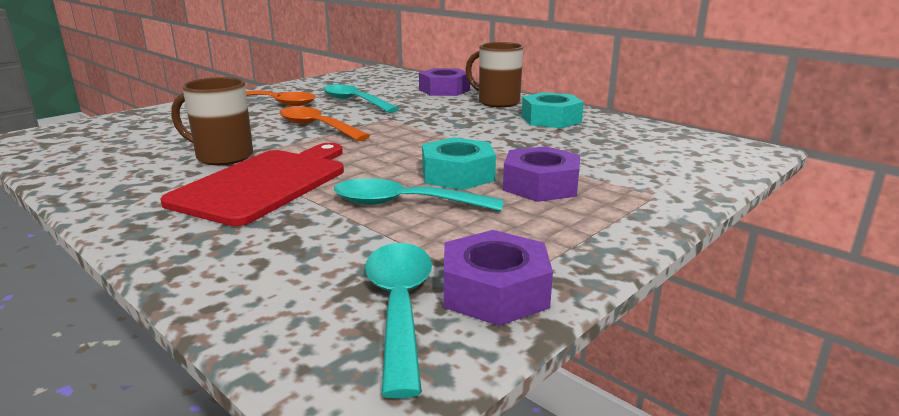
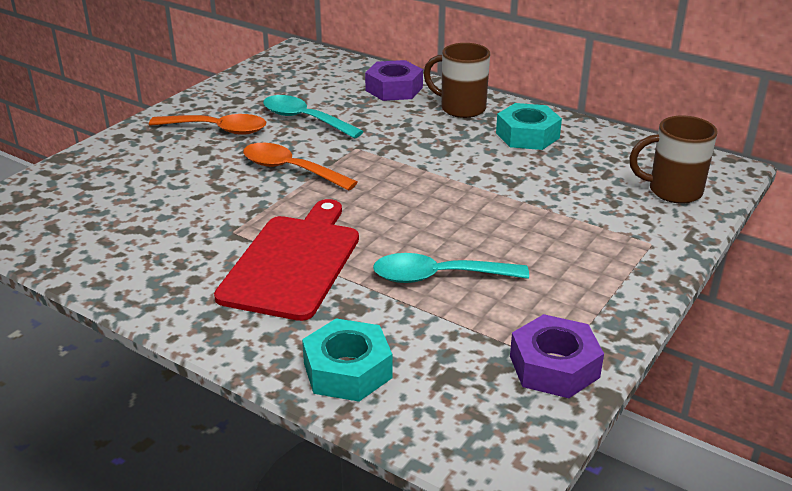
camera: 10 degrees left, 10 degrees up
brown mug [171,77,253,165] -> brown mug moved to [629,116,718,204]
turquoise spoon [365,243,432,399] -> none
turquoise nut [422,137,496,190] -> turquoise nut moved to [302,318,392,402]
purple nut [503,146,580,202] -> none

